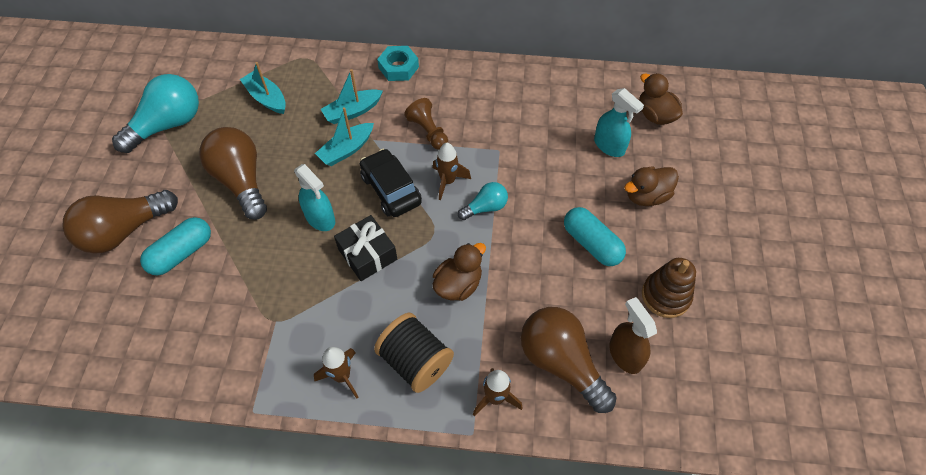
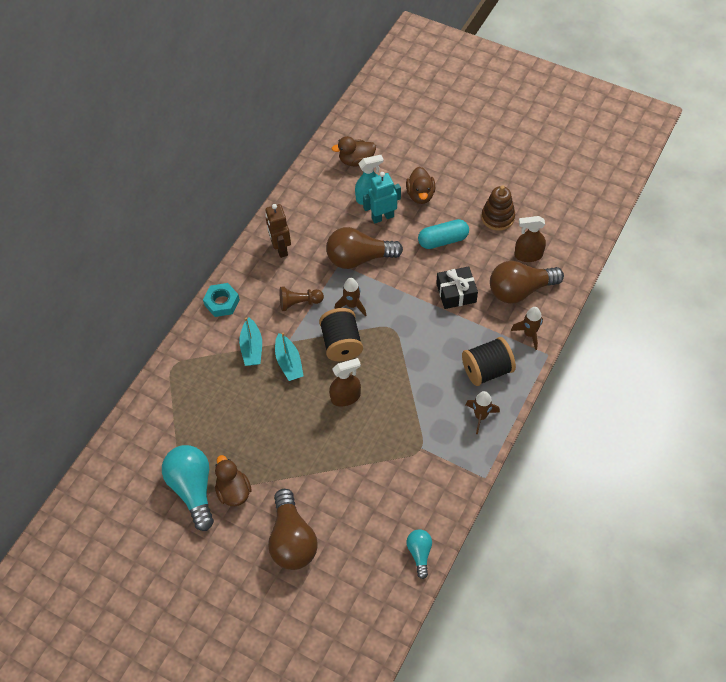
camera: 65 degrees left, 0 degrees up
turquoise capsule [140,217,211,275] -> none
brown light bulb [199,127,267,220] -> brown light bulb moved to [326,227,403,269]
turquoise boat [240,62,286,114] -> none
turquoise spray bottle [294,164,335,231] -> brown spray bottle [329,358,361,406]
black gift [334,215,397,281] -> black gift moved to [436,266,478,309]
black car [360,149,422,217] -> black spool [319,308,363,361]
brown duck [433,243,486,301] -> brown duck moved to [215,455,252,506]
turquoise light bulb [458,182,508,220] -> turquoise light bulb moved to [406,530,432,579]
none -> brown robot [265,204,291,258]
none -> turquoise robot [363,172,401,223]

